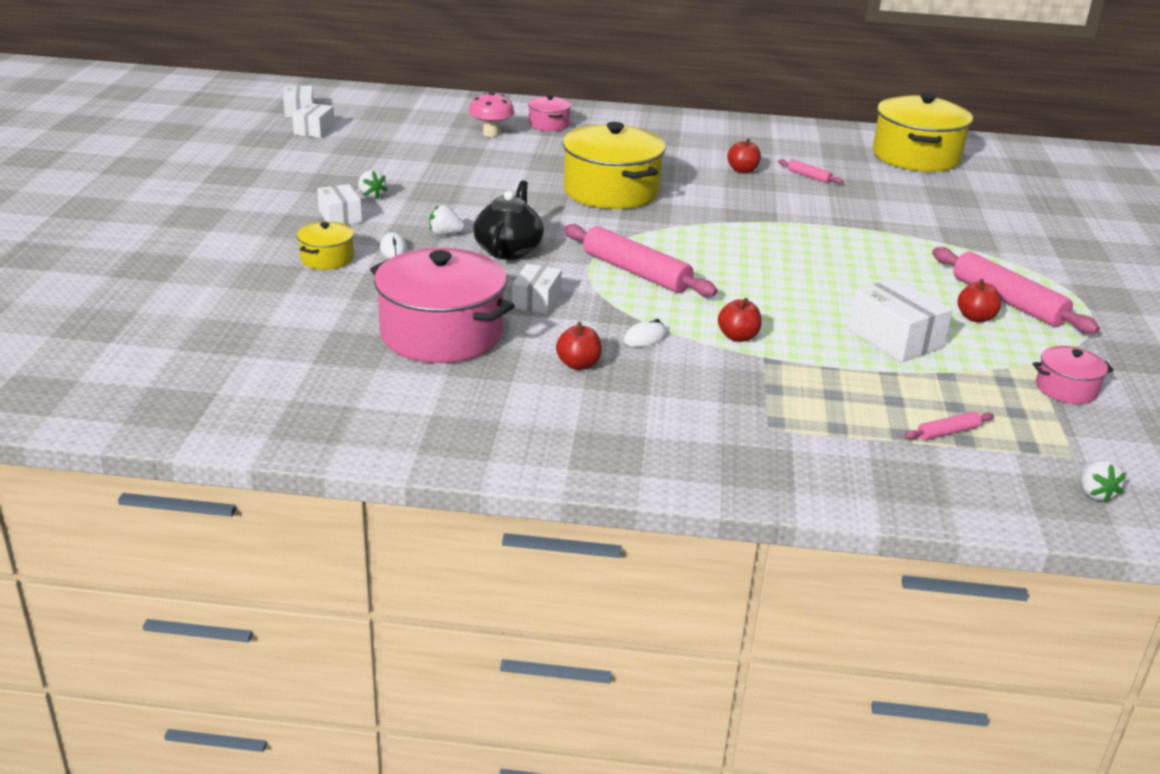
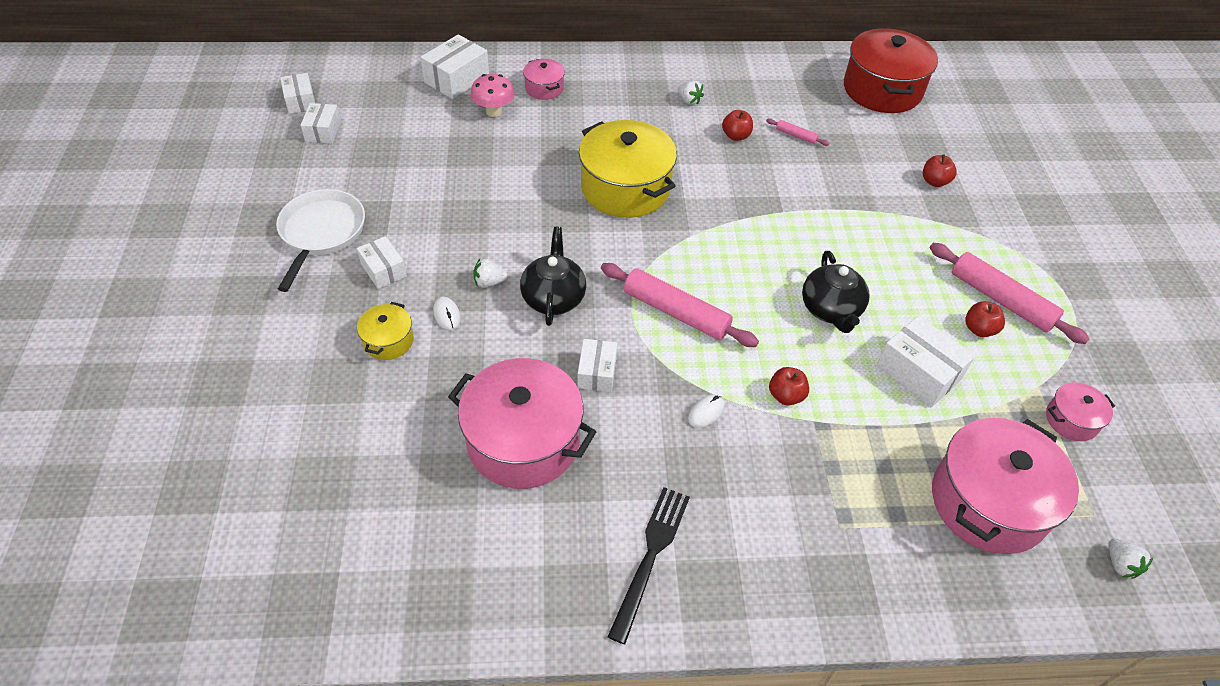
camera: 10 degrees left, 20 degrees up
white strawberry [358,170,387,199] -> white strawberry moved to [678,80,704,105]
red apple [556,322,602,370] -> red apple moved to [923,154,957,187]
yellow pot [873,93,973,172] -> red pot [844,28,938,113]
pink rolling pin [904,412,994,440] -> pink pot [932,418,1079,554]
none -> white pan [276,189,365,292]
none -> white box [420,34,489,99]
none -> black fork [608,487,690,644]
none -> black teapot [802,251,870,333]

